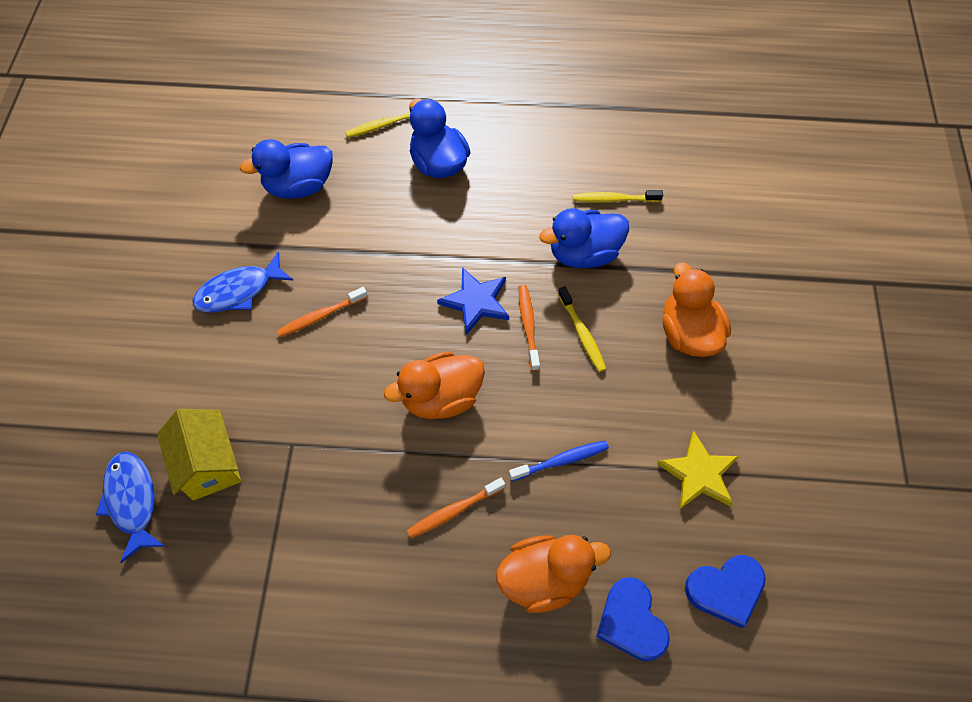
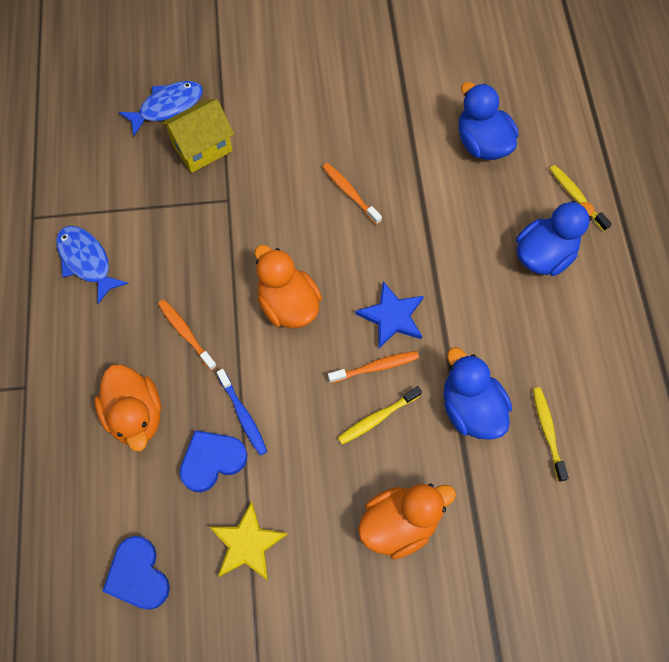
camera: 80 degrees right, 5 degrees up
blue fish [192,251,294,312] -> blue fish moved to [56,226,129,304]
blue heart [596,577,670,661] -> blue heart moved to [180,430,247,492]

